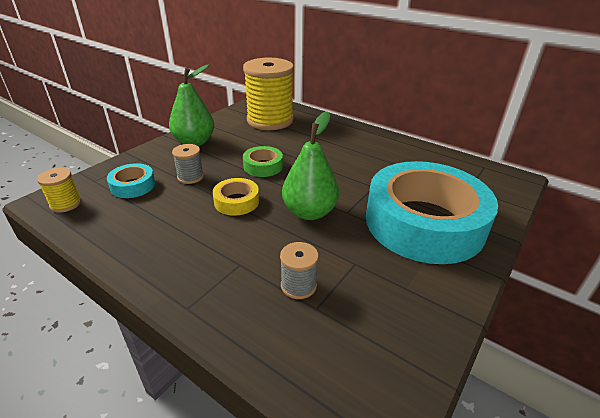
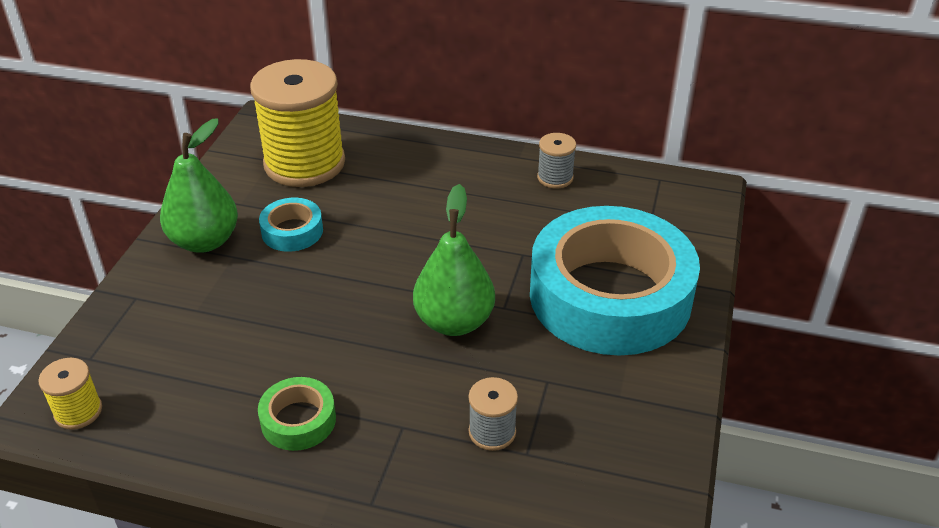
camera: 20 degrees left, 5 degrees up
turquoise tape [107,163,155,198] -> turquoise tape moved to [259,198,323,252]
grey spool [172,144,204,184] -> grey spool moved to [537,133,576,189]
yellow tape [213,178,259,216] -> none
green tape [243,146,283,177] -> green tape moved to [258,377,336,451]

